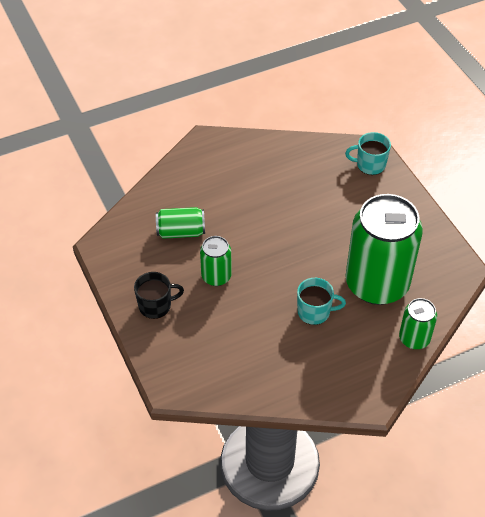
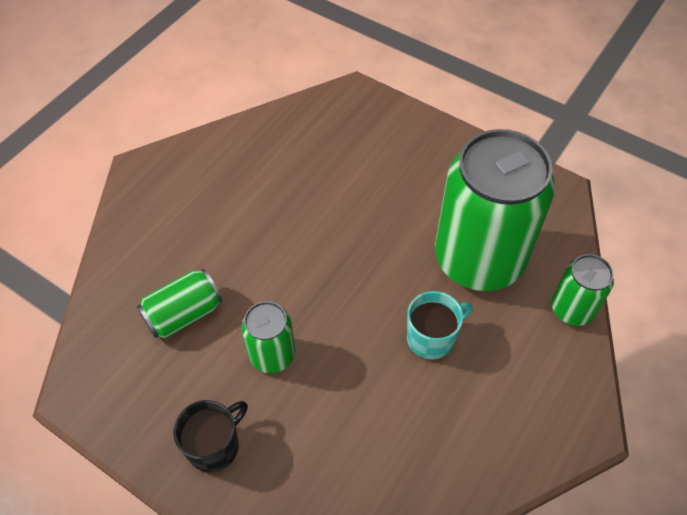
camera: 30 degrees left, 5 degrees up
turquoise mug [345,132,391,175] -> none

